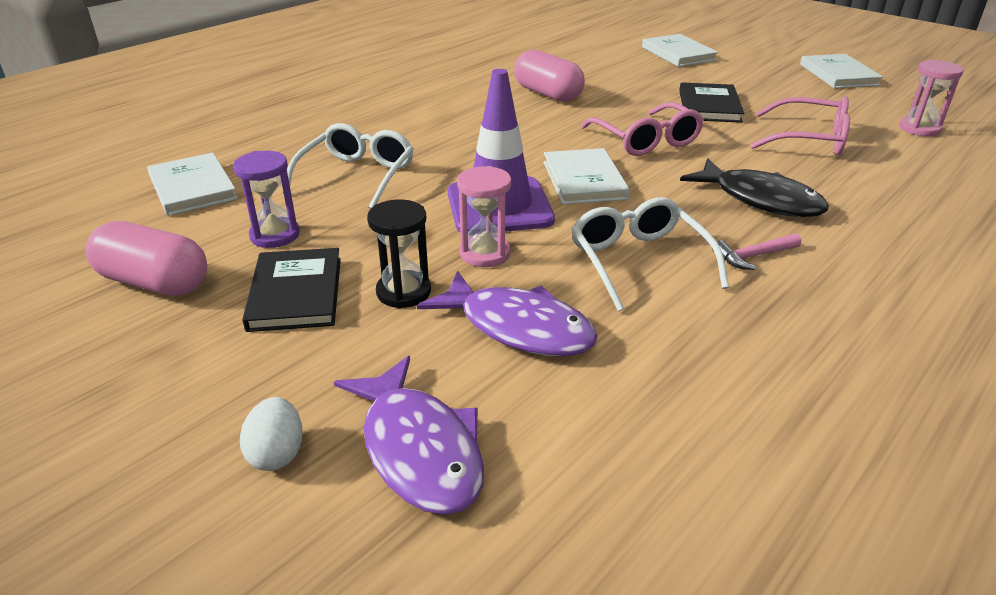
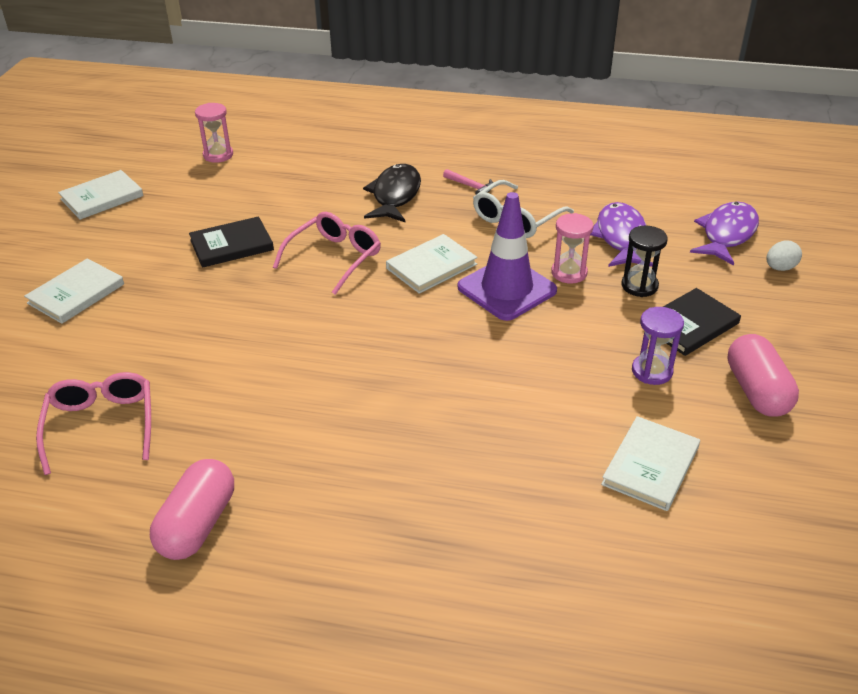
camera: 120 degrees left, 5 degrees up
white glasses [283,123,414,209] -> none
pink capsule [514,50,585,102] -> pink capsule moved to [150,459,234,560]
pink glasses [750,96,850,155] -> pink glasses moved to [36,372,151,475]

